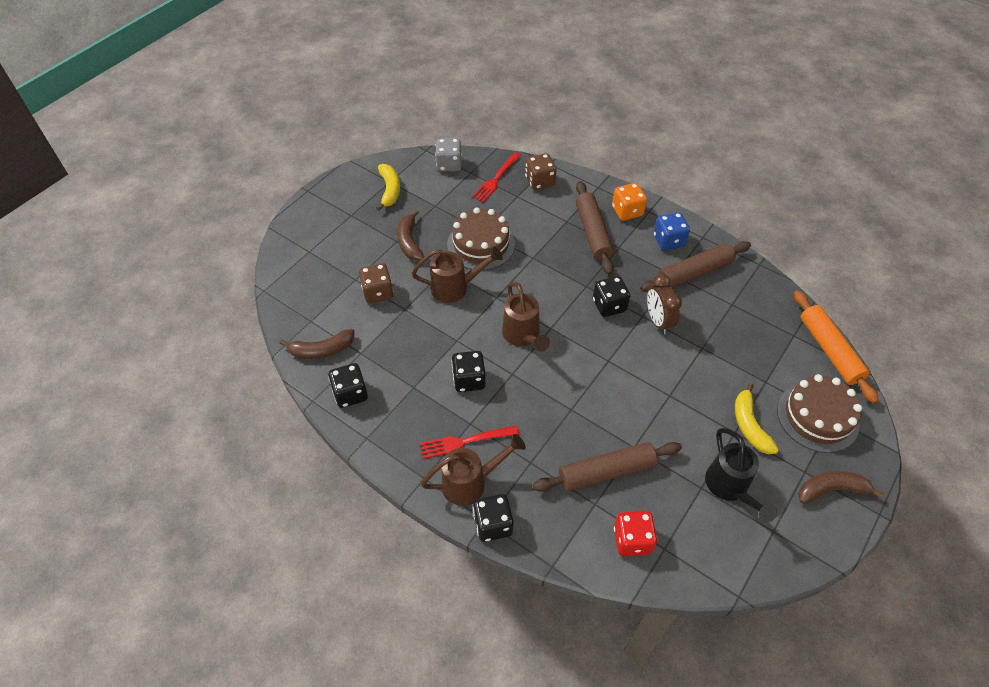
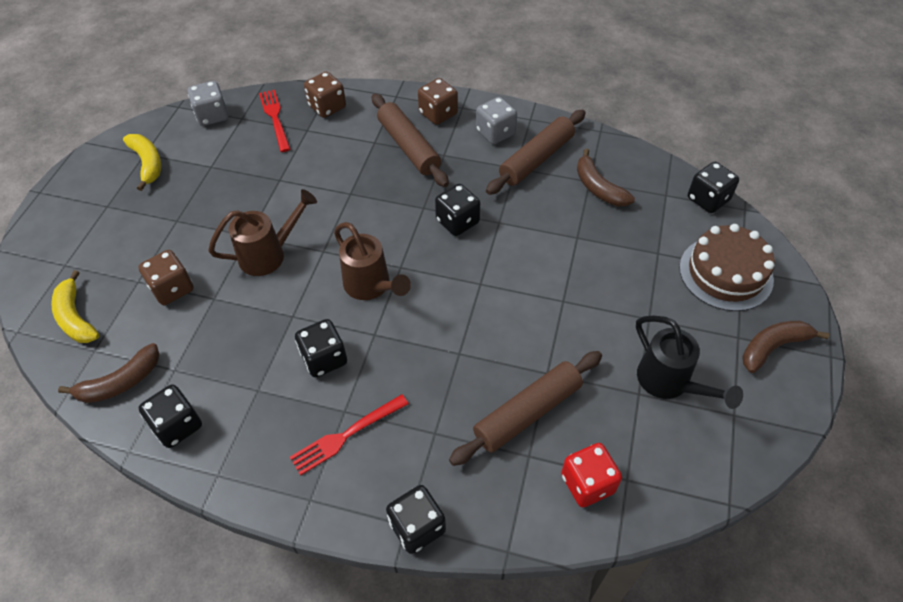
camera: 20 degrees left, 0 degrees up
brown banana [397,210,424,261] -> brown banana moved to [577,149,635,206]
brown watering can [421,434,526,506] -> none
brown cake [447,207,515,271] -> none
red fork [472,152,521,203] -> red fork turned 150 degrees clockwise [259,89,290,152]
orange dice [612,183,647,221] -> brown dice [418,78,458,125]
brown clock [647,274,682,334] -> none
blue dice [654,212,690,250] -> grey dice [476,97,517,144]
yellow banana [735,383,779,454] -> yellow banana moved to [51,270,99,343]
orange rolling pin [794,290,879,403] -> black dice [688,162,739,213]

